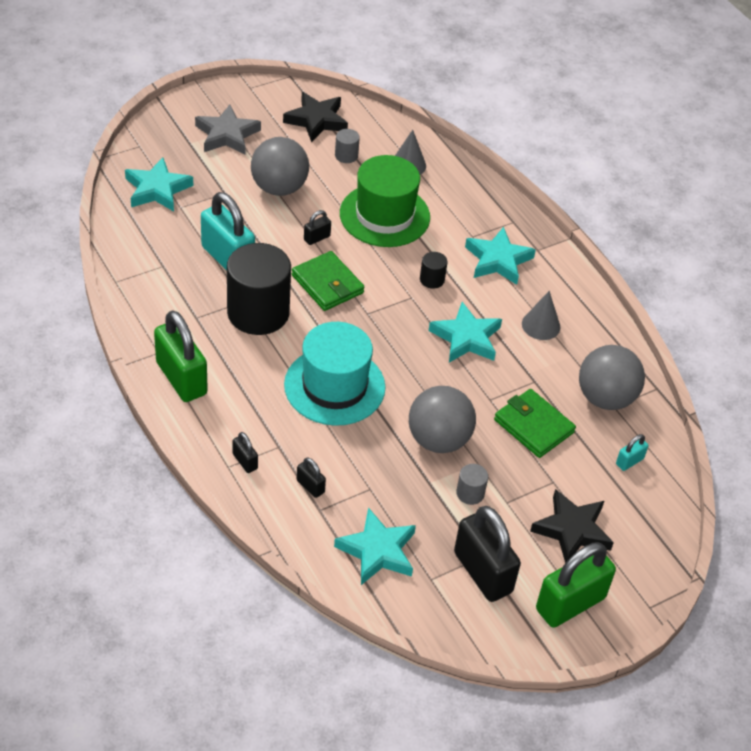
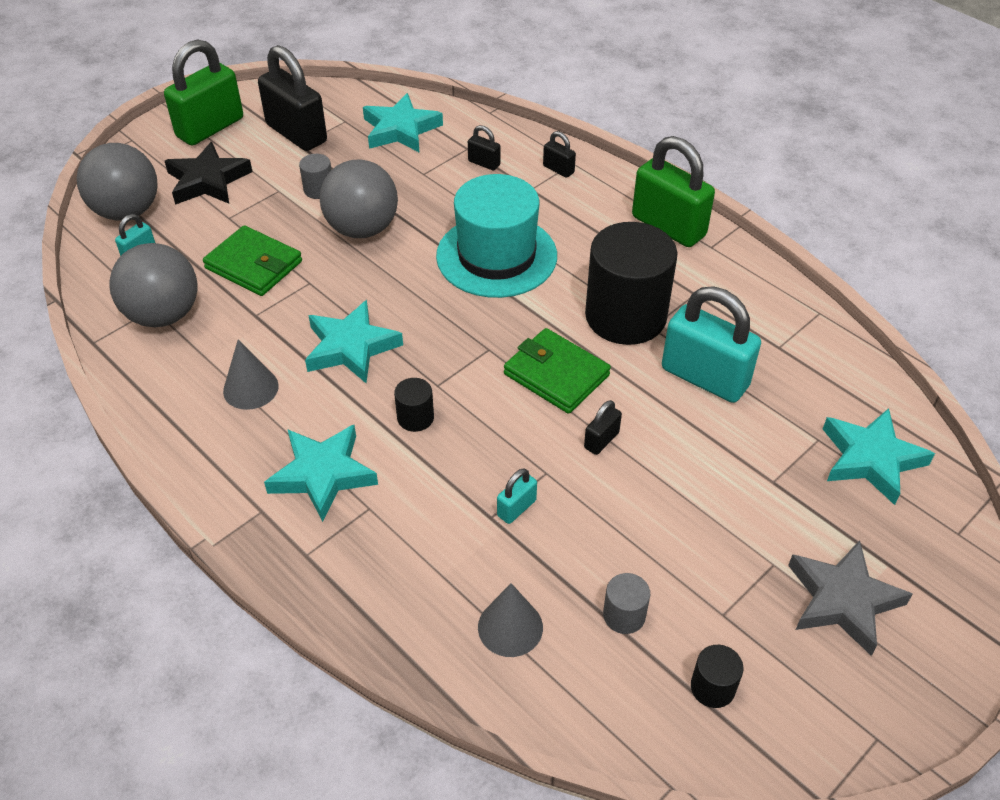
camera: 170 degrees right, 0 degrees up
grey ball [251,137,309,196] -> grey ball moved to [77,143,158,221]
black star [283,92,348,142] -> black cylinder [691,645,744,708]
green hat [340,155,430,247] -> turquoise padlock [497,468,537,524]

